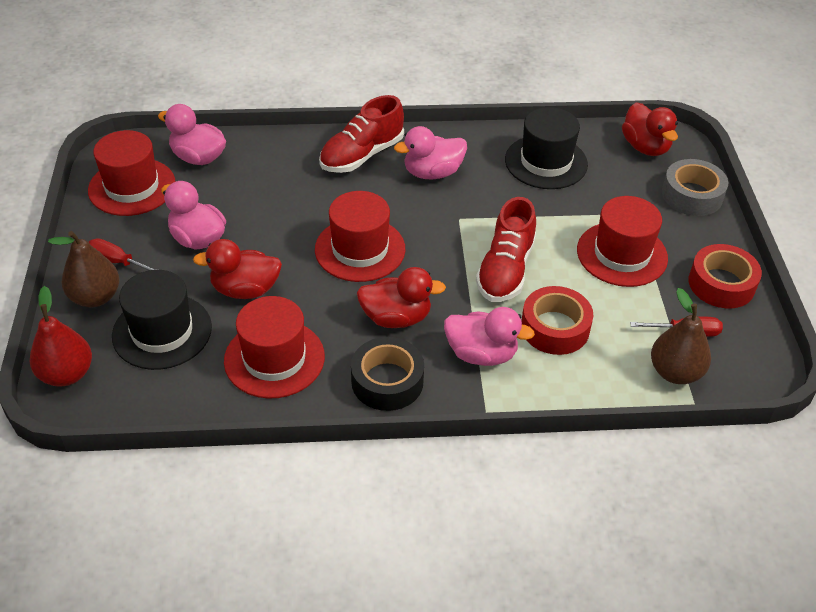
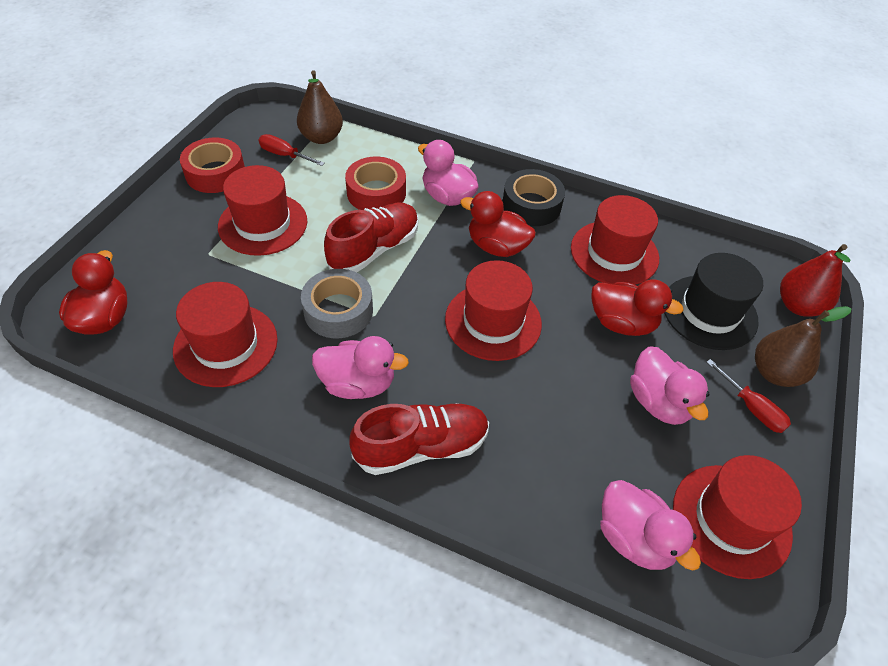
camera: 155 degrees left, 5 degrees up
black hat [505,107,588,189] -> red hat [173,282,278,387]
grey tape [662,159,728,216] -> grey tape moved to [301,269,373,338]

